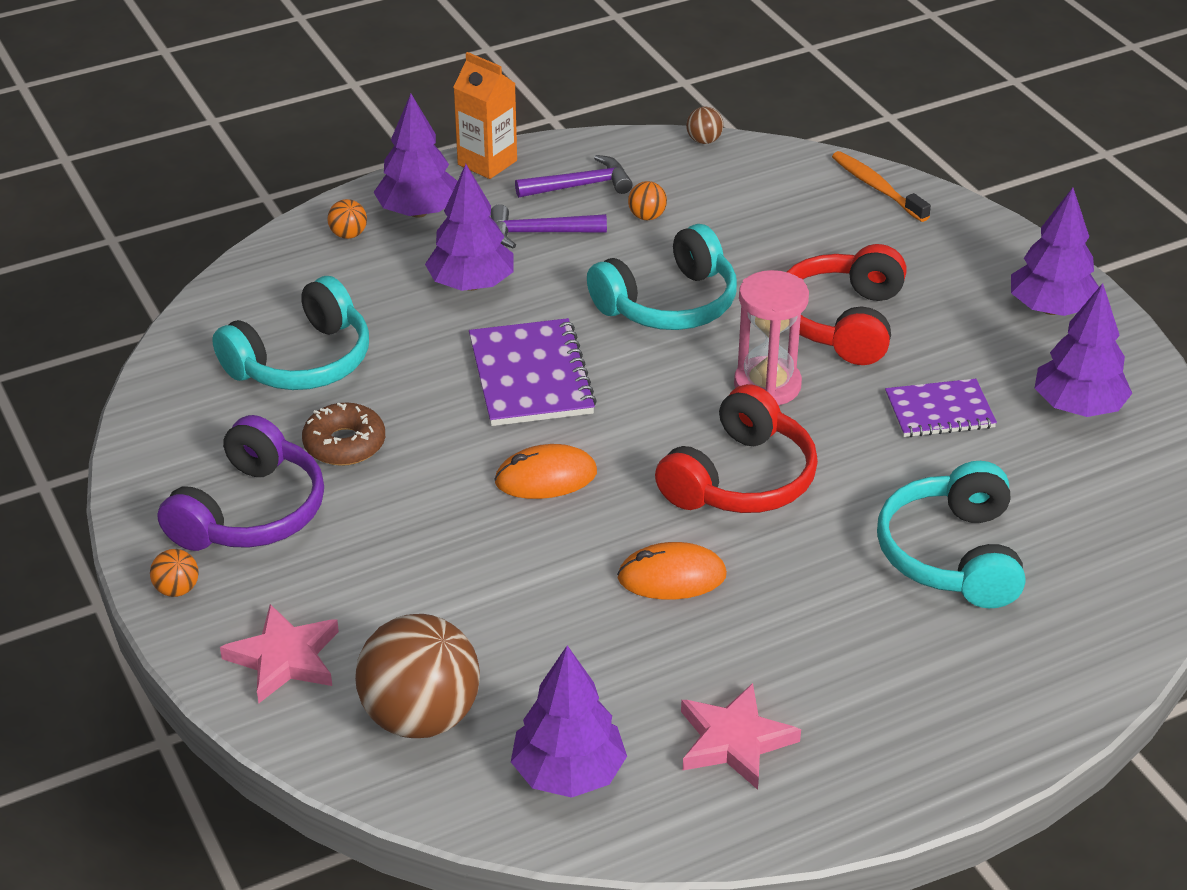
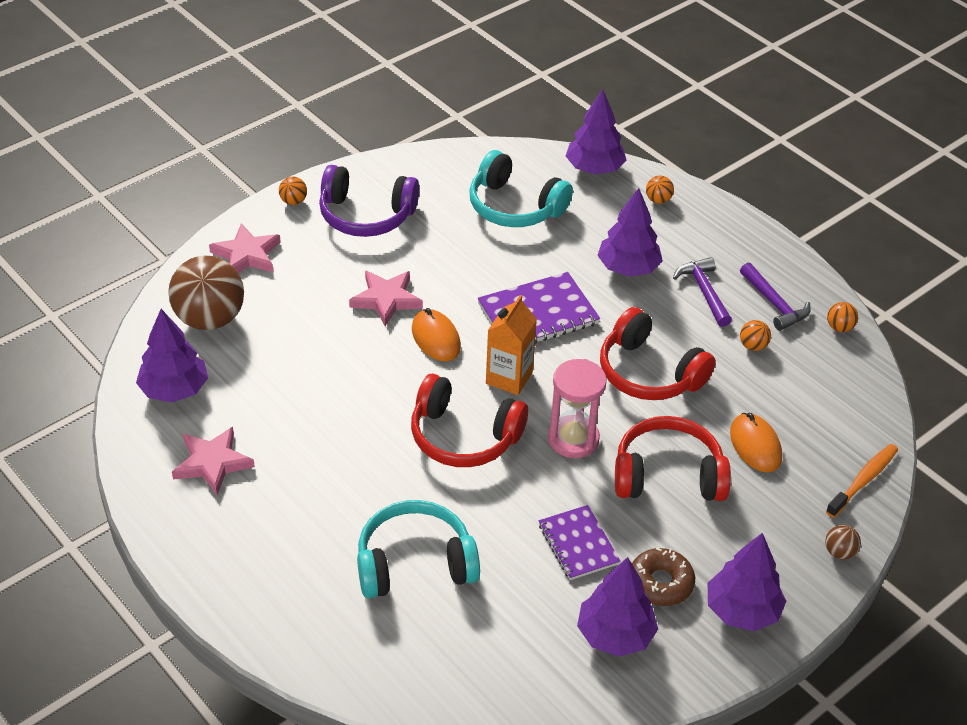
camera: 75 degrees right, 5 degrees up
brown donut [302,403,385,466] -> brown donut moved to [632,548,695,606]
purple tree [374,94,457,218] -> purple tree moved to [566,89,626,174]
orange carton [453,52,517,179] -> orange carton moved to [486,295,537,395]
turquoise headphones [587,224,737,330] -> red headphones [600,307,716,400]
orange mouse [617,542,727,599] -> orange mouse moved to [730,413,782,472]
brown ball [686,106,723,144] -> brown ball moved to [825,525,861,560]
none -> pink star [349,270,423,326]
none -> orange ball [827,302,858,332]

